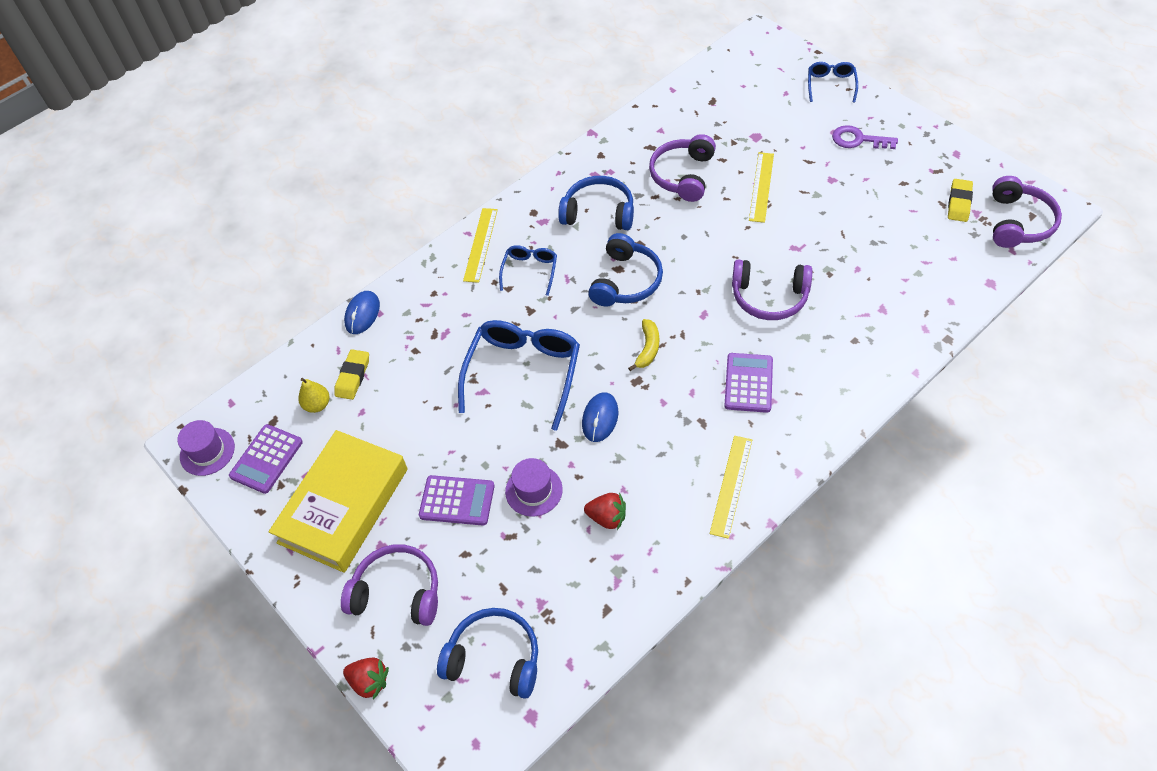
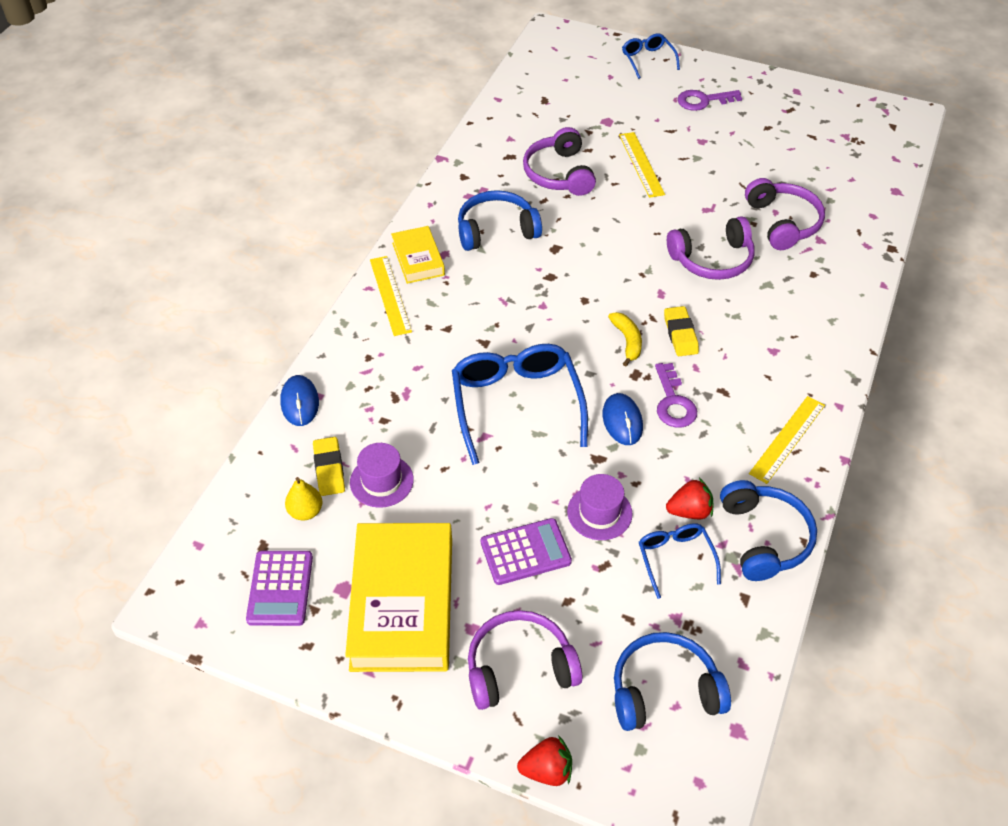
camera: 30 degrees left, 5 degrees down
purple hat [177,420,235,476] -> purple hat moved to [350,443,414,508]
blue glasses [499,245,557,296] -> blue glasses moved to [639,523,721,599]
blue headphones [588,233,663,307] -> blue headphones moved to [720,480,817,581]
yellow ruler [710,436,752,539] -> yellow ruler turned 45 degrees clockwise [749,396,825,484]
purple calculator [724,353,773,413] -> none
yellow eraser [948,179,973,222] -> yellow eraser moved to [664,306,699,356]
purple headphones [992,176,1062,248] -> purple headphones moved to [745,178,825,250]
none -> yellow book [391,226,445,284]
none -> purple key [655,363,697,428]

